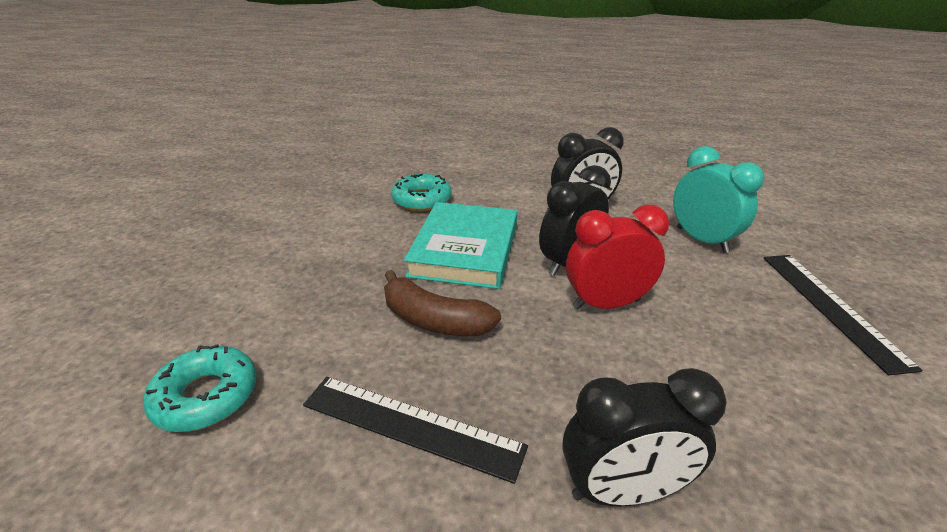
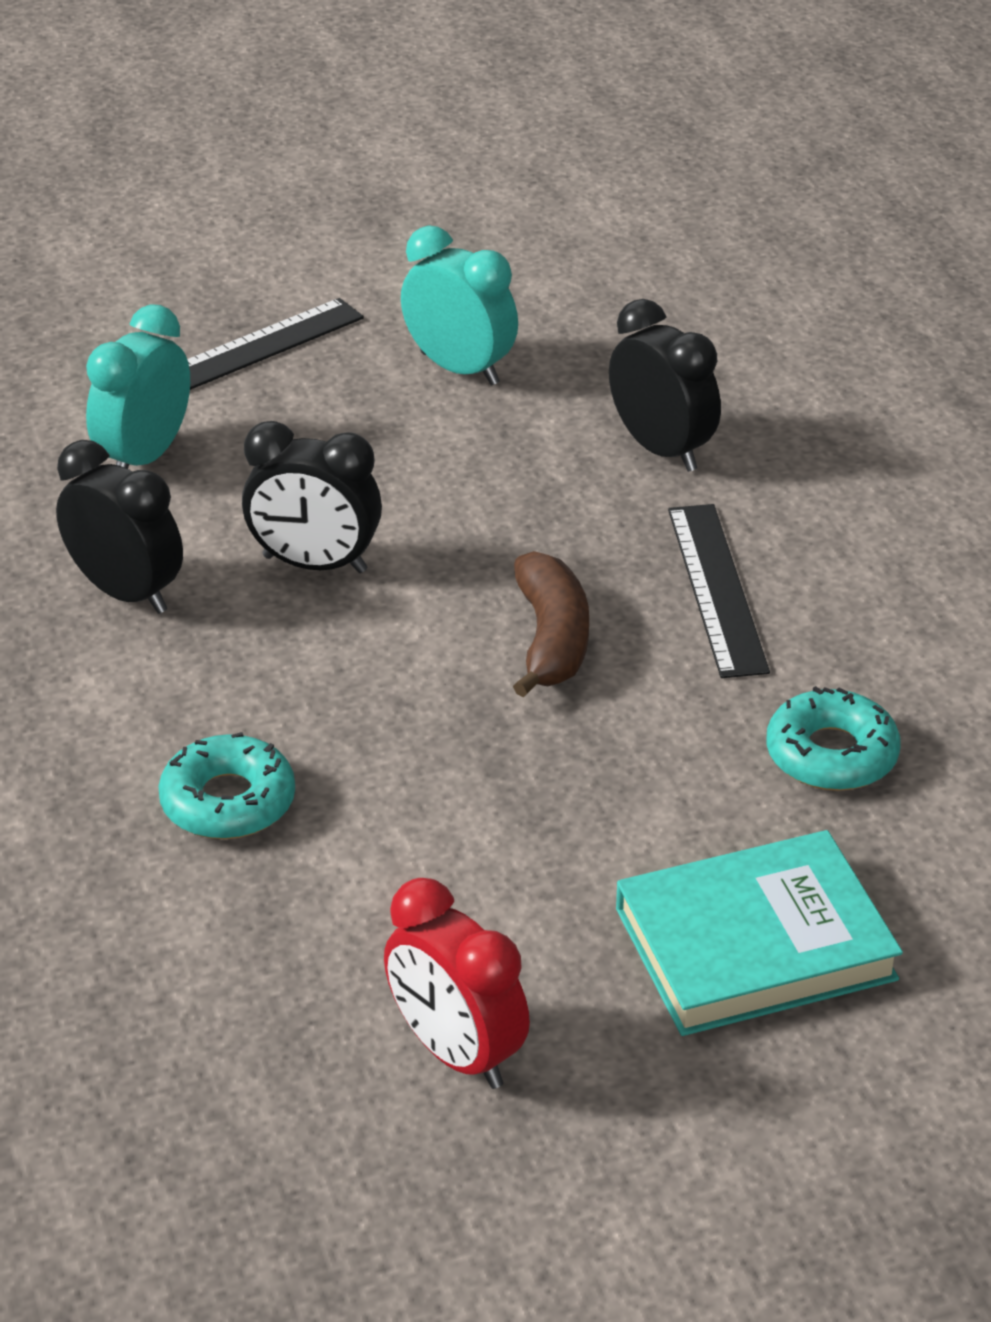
camera: 120 degrees left, 5 degrees up
turquoise book [404,202,517,289] -> turquoise book moved to [616,830,903,1036]
red clock [566,205,669,310] -> red clock moved to [384,878,530,1089]
none -> turquoise clock [401,225,518,385]

